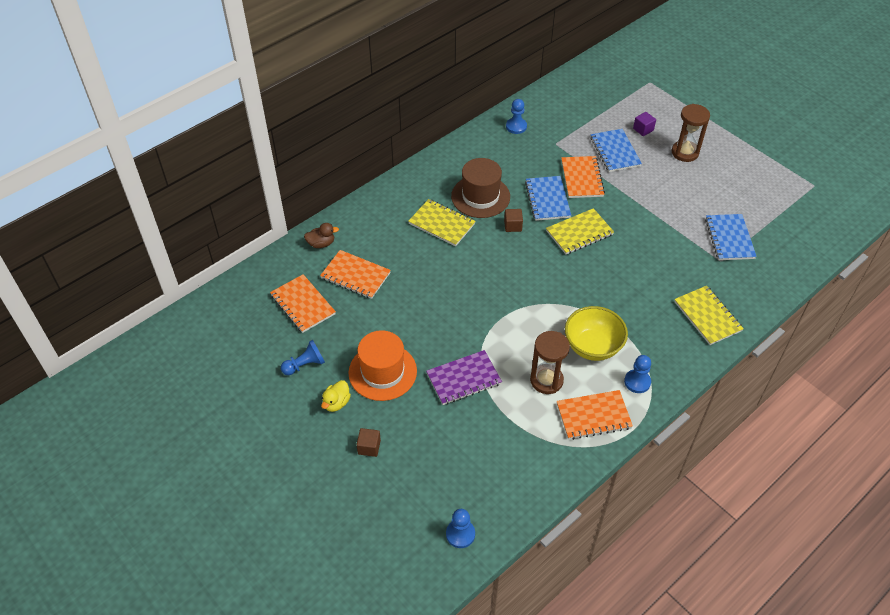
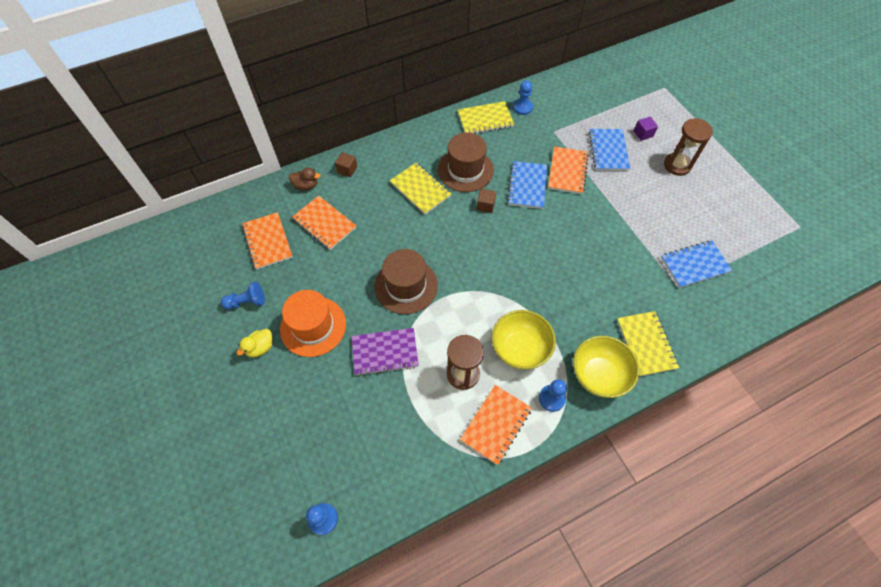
camera: 15 degrees right, 10 degrees up
brown cube [356,428,381,457] -> brown cube moved to [335,152,357,177]
yellow notebook [546,208,614,254] -> yellow notebook moved to [458,101,514,134]
orange notebook [557,390,633,440] -> orange notebook turned 60 degrees counterclockwise [460,385,532,465]
blue notebook [705,214,757,260] -> blue notebook turned 60 degrees clockwise [661,240,732,288]
none -> brown hat [375,249,438,314]
none -> yellow bowl [573,336,640,398]

